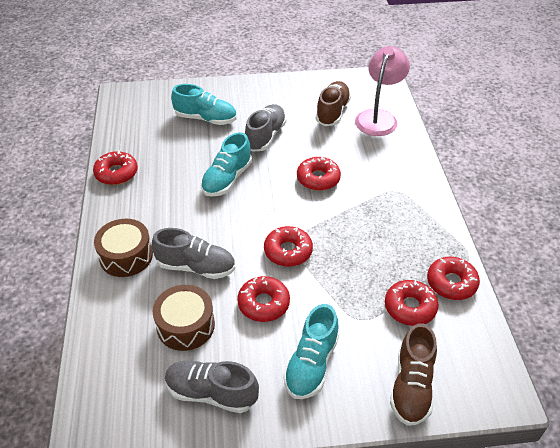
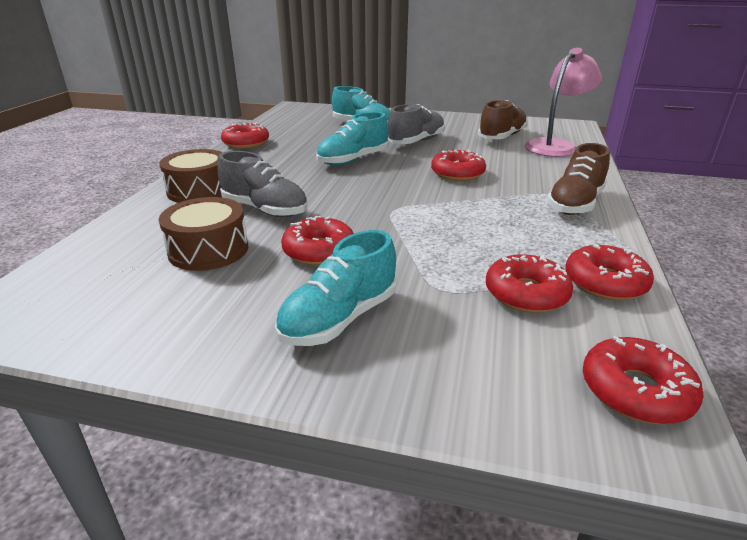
camera: 20 degrees right, 15 degrees down
grey shoe [165,360,259,413] -> none
red donut [264,226,313,267] -> red donut moved to [583,336,704,424]
brown shoe [390,323,437,426] -> brown shoe moved to [547,143,610,215]

